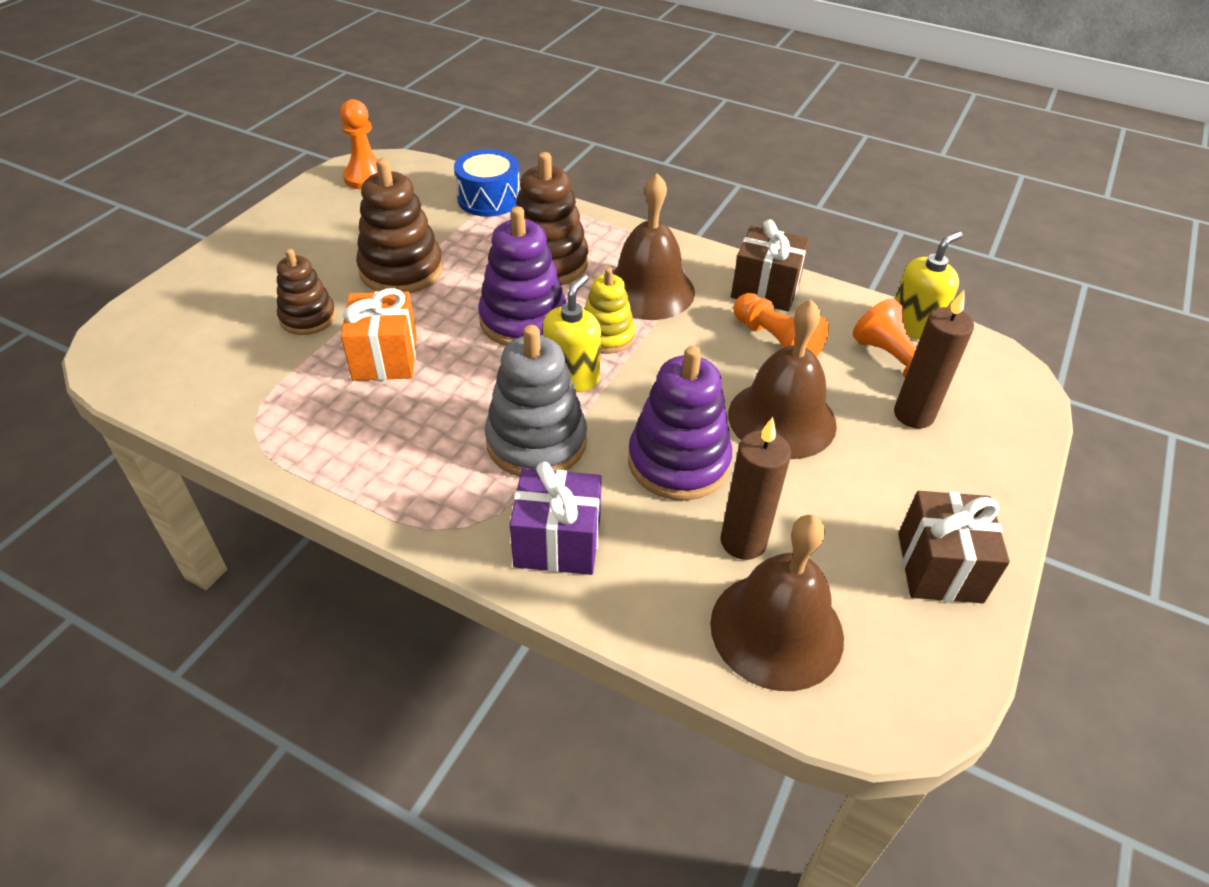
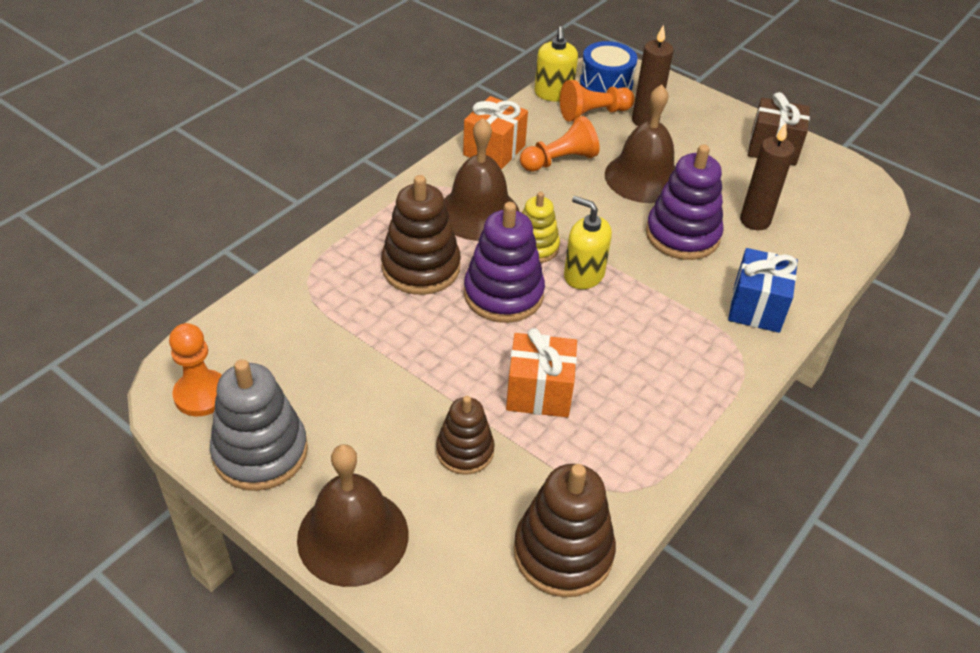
camera: 80 degrees left, 0 degrees up
brown stacking toy [356,158,443,293] -> brown stacking toy moved to [514,464,616,597]
blue drum [454,149,520,217] -> blue drum moved to [580,41,637,93]
grey stacking toy [485,325,587,477] -> grey stacking toy moved to [210,359,308,491]
purple gift [510,462,602,575] -> blue gift [728,248,798,333]
brown bell [710,515,844,691] -> brown bell moved to [297,444,409,587]
brown gift [731,219,809,311] -> orange gift [463,96,528,170]
yellow soap dispenser [895,231,963,340] -> yellow soap dispenser turned 150 degrees counterclockwise [534,26,578,101]

